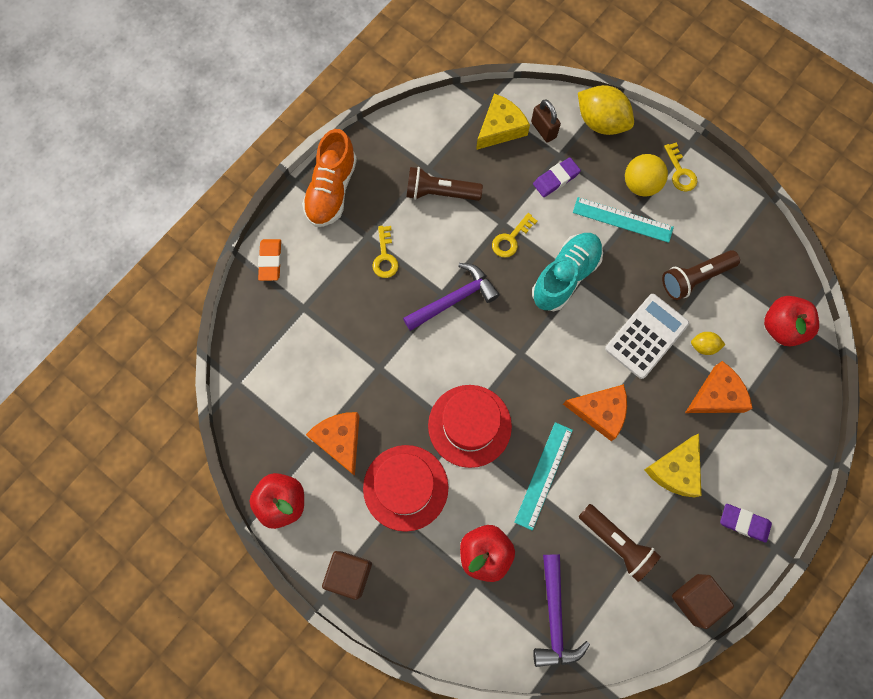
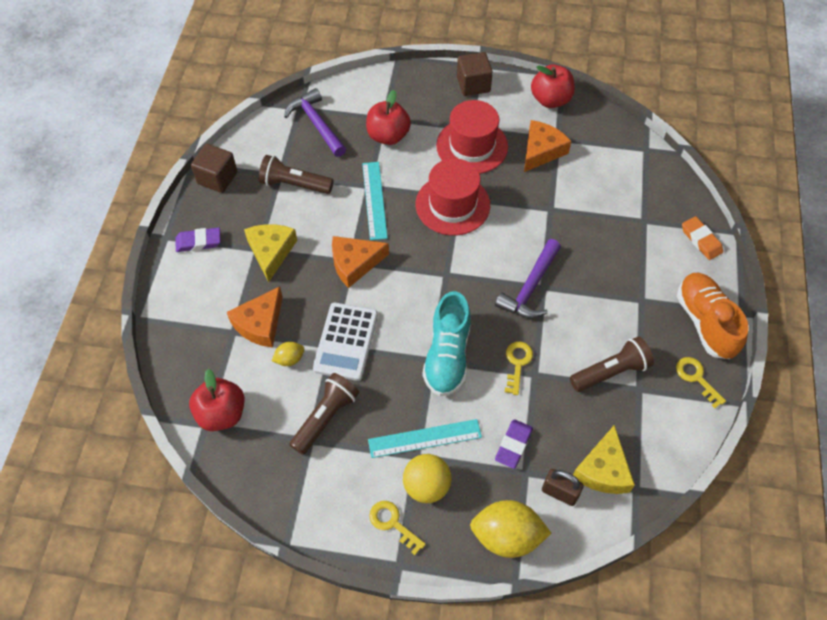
camera: 150 degrees right, 15 degrees down
orange cheese [306,412,359,476] -> orange cheese turned 90 degrees counterclockwise [524,120,571,172]
yellow key [372,226,398,278] -> yellow key moved to [676,357,726,408]

